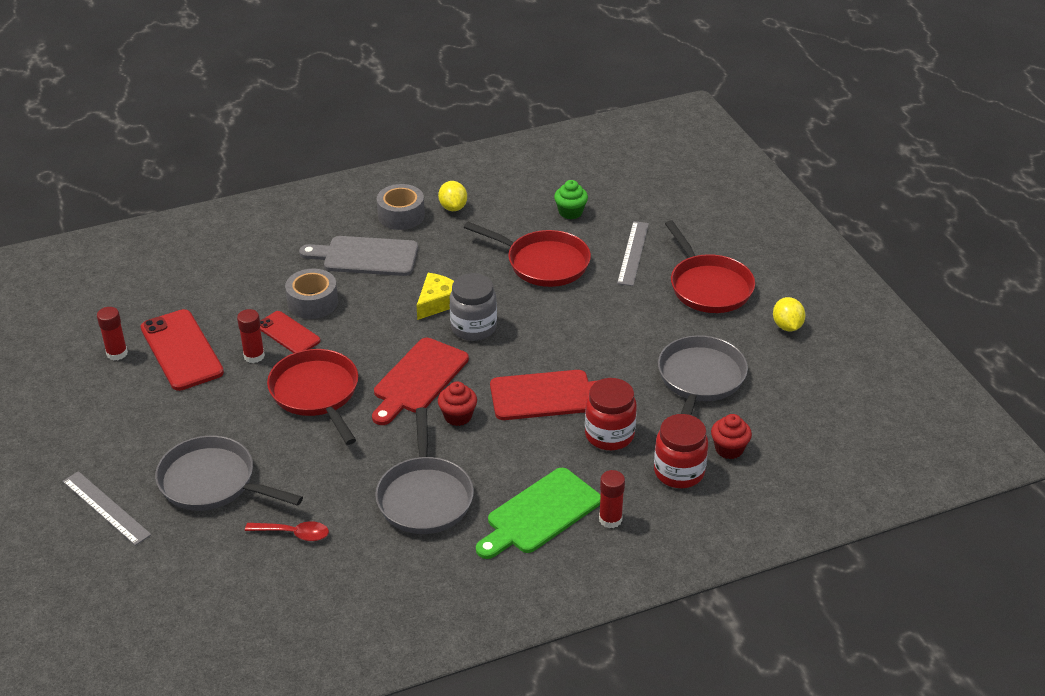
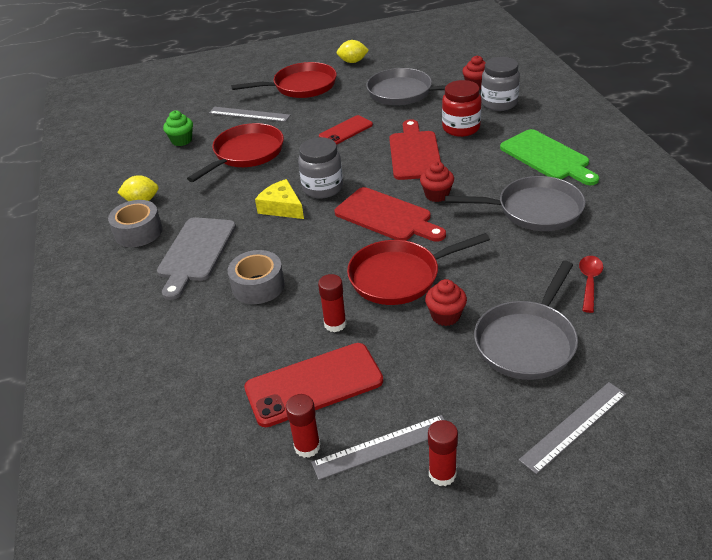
camera: 80 degrees left, 0 degrees up
red phone [260,311,320,353] -> red phone moved to [319,115,373,145]
red glue stick [599,470,625,528] -> red glue stick moved to [428,420,458,486]
red jar [654,414,708,488] -> grey jar [481,57,520,111]
none -> grey ruler [311,415,445,480]
none -> red cupcake [425,279,467,326]

